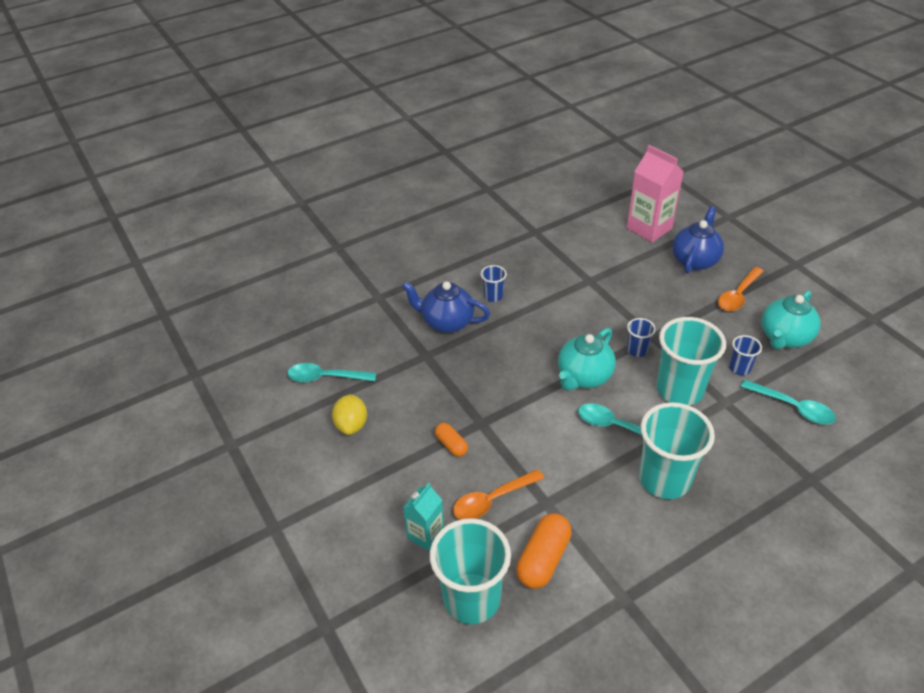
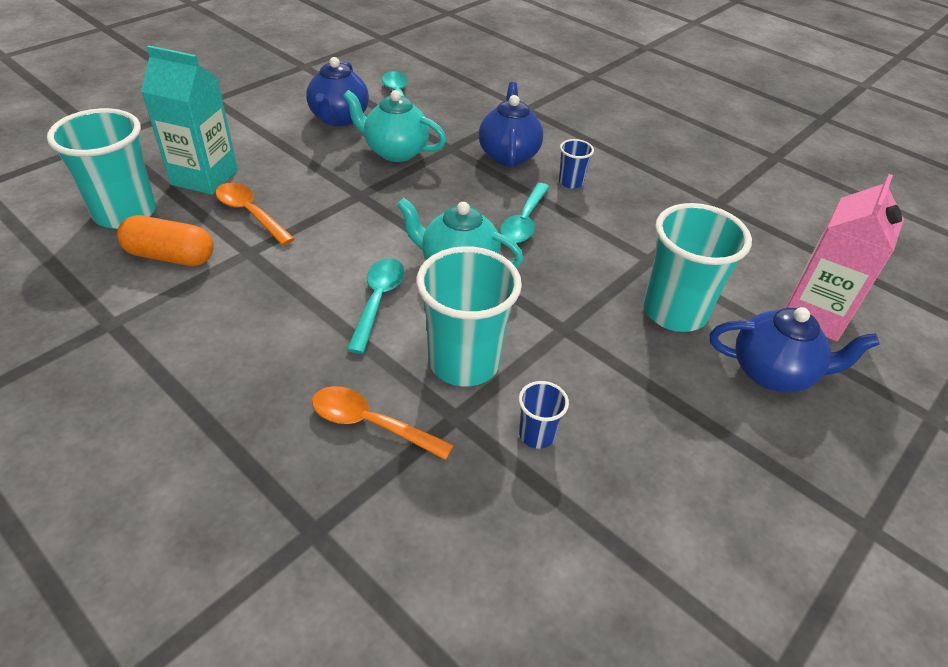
camera: 70 degrees right, 0 degrees up
yellow lemon [332,394,367,435] -> blue teapot [306,57,369,126]
turquoise carton [403,483,444,551] -> turquoise carton [141,45,238,195], size x1.70
orange capsule [435,423,468,457] -> none
blue cup [627,318,656,357] -> none
turquoise cup [639,402,715,499] -> turquoise cup moved to [643,203,752,332]
orange spoon [718,267,764,311] -> orange spoon moved to [312,386,454,460]
turquoise spoon [741,380,836,424] -> turquoise spoon moved to [500,183,550,243]
turquoise teapot [762,290,821,349] -> turquoise teapot moved to [343,90,446,162]

